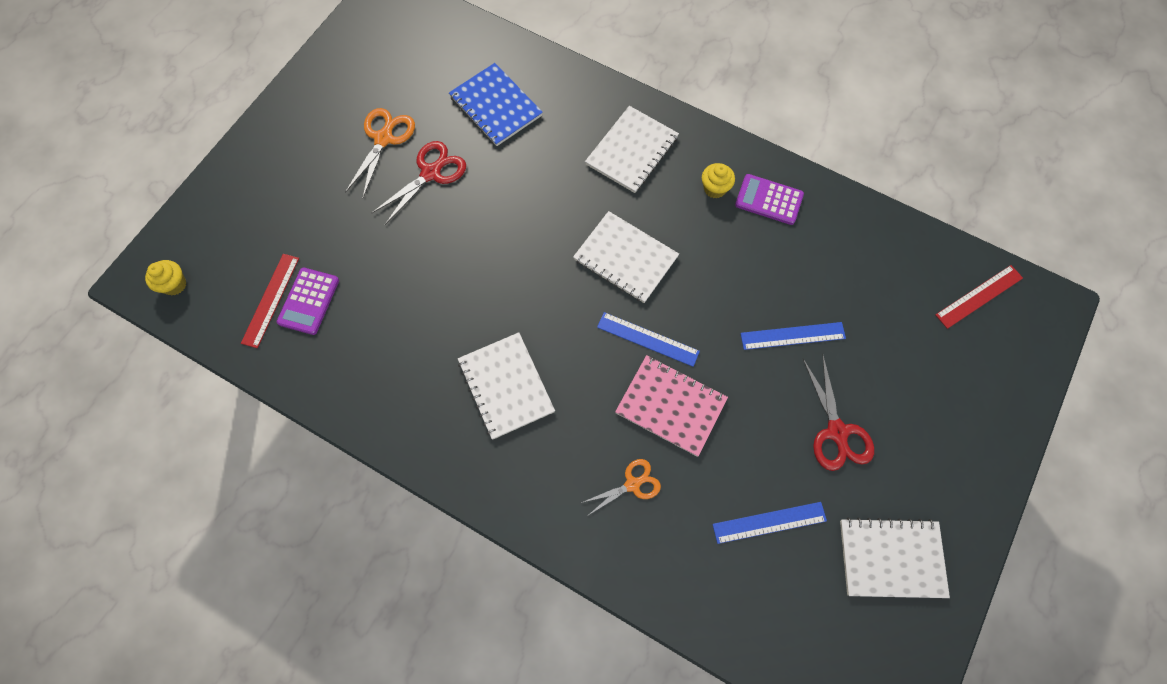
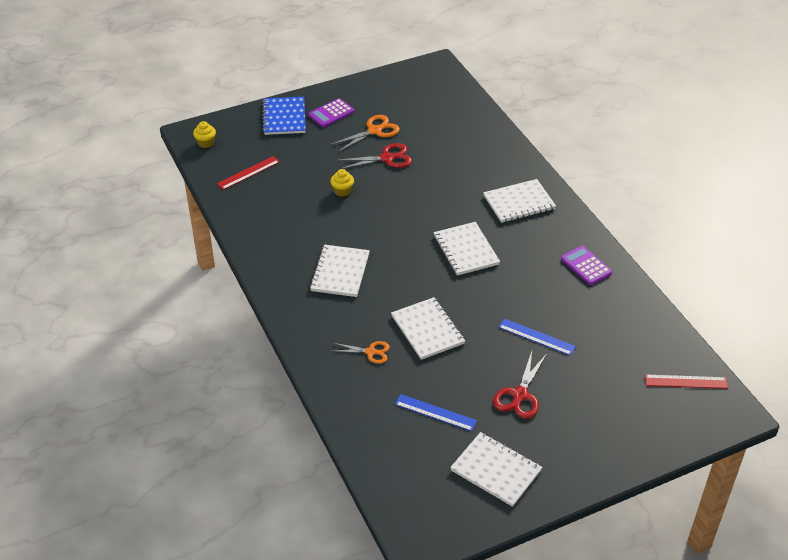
camera: 35 degrees right, 25 degrees down
purple calculator [277,268,339,335] -> purple calculator moved to [308,98,355,127]
blue notebook [449,63,543,146] -> blue notebook moved to [262,97,306,135]
blue ruler [597,312,700,367] -> none
pink notebook [615,355,728,456] -> white notebook [391,297,465,360]
yellow cupcake [702,163,735,198] -> yellow cupcake moved to [330,169,354,197]

